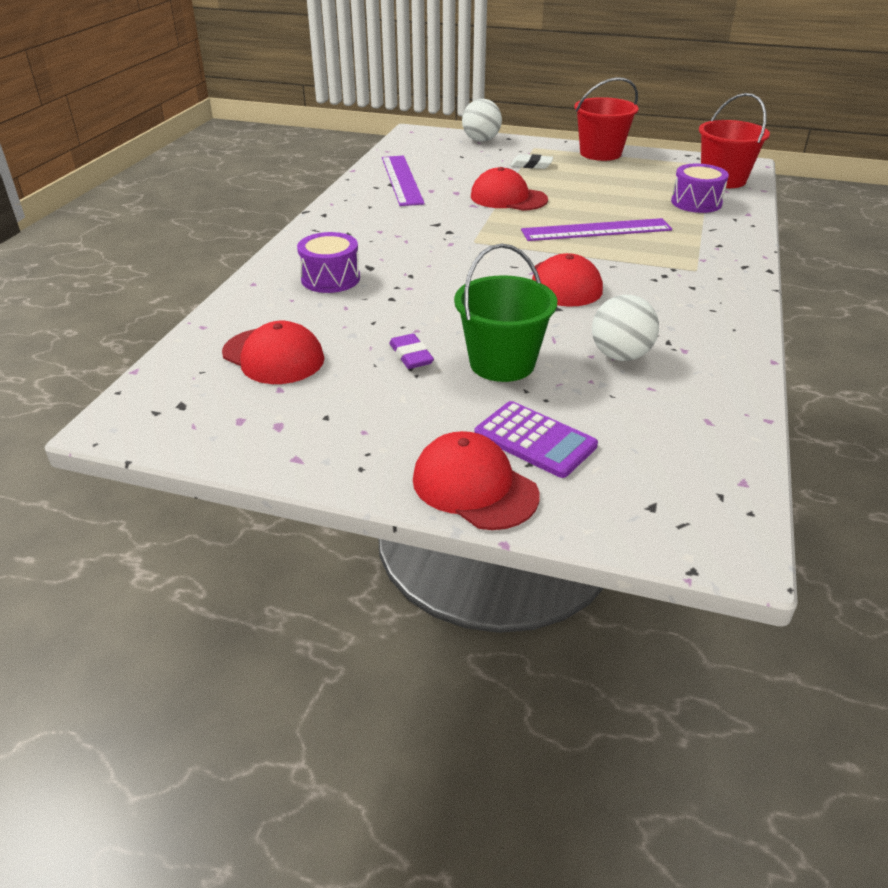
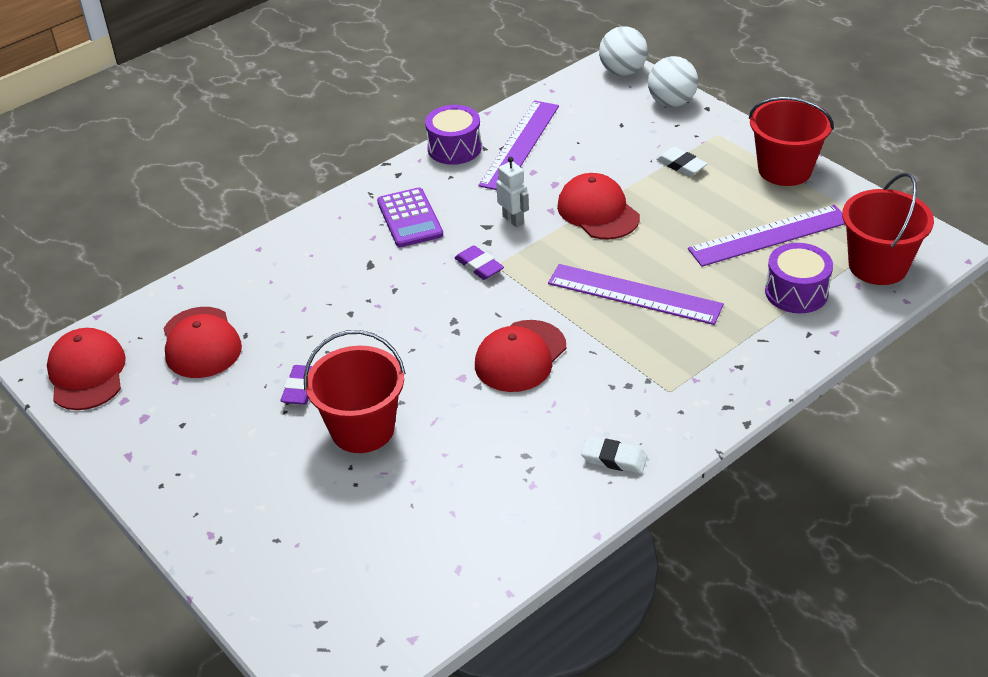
camera: 35 degrees right, 5 degrees up
purple drum [297,232,360,293] -> purple drum moved to [425,105,482,165]
red cap [413,431,539,530] -> red cap moved to [47,328,126,410]
green bucket [454,244,557,382] -> red bucket [304,330,406,453]
purple calculator [474,401,598,478] -> purple calculator moved to [377,187,443,247]
white ball [592,295,659,361] -> white ball moved to [599,26,648,76]
none -> purple eraser [454,245,504,280]
none -> white robot [496,157,529,228]
none -> white eraser [581,437,647,474]
none -> purple ruler [688,205,845,267]

